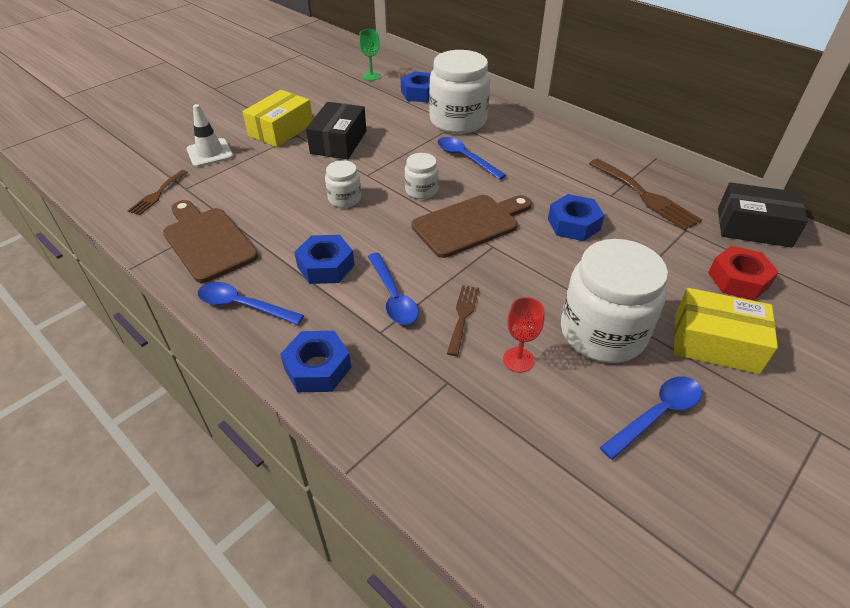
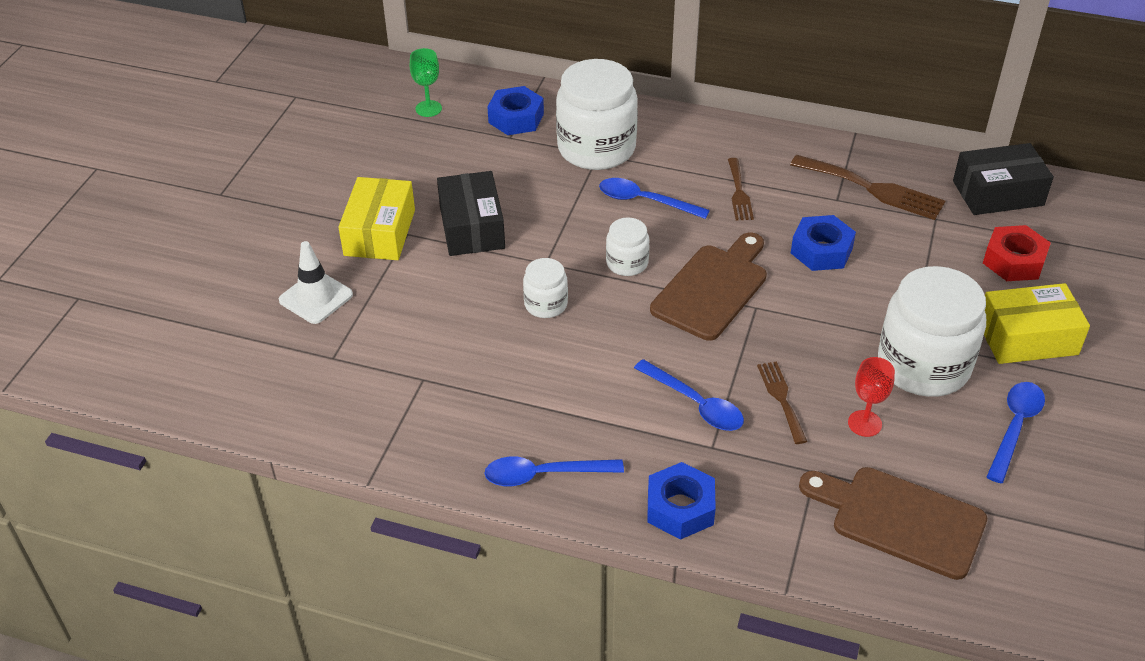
camera: 25 degrees left, 0 degrees up
brown fork [128,170,188,215] -> brown fork moved to [728,158,754,220]
brown cutting board [163,200,258,283] -> brown cutting board moved to [799,467,987,580]
blue nut [294,235,355,284] -> none

